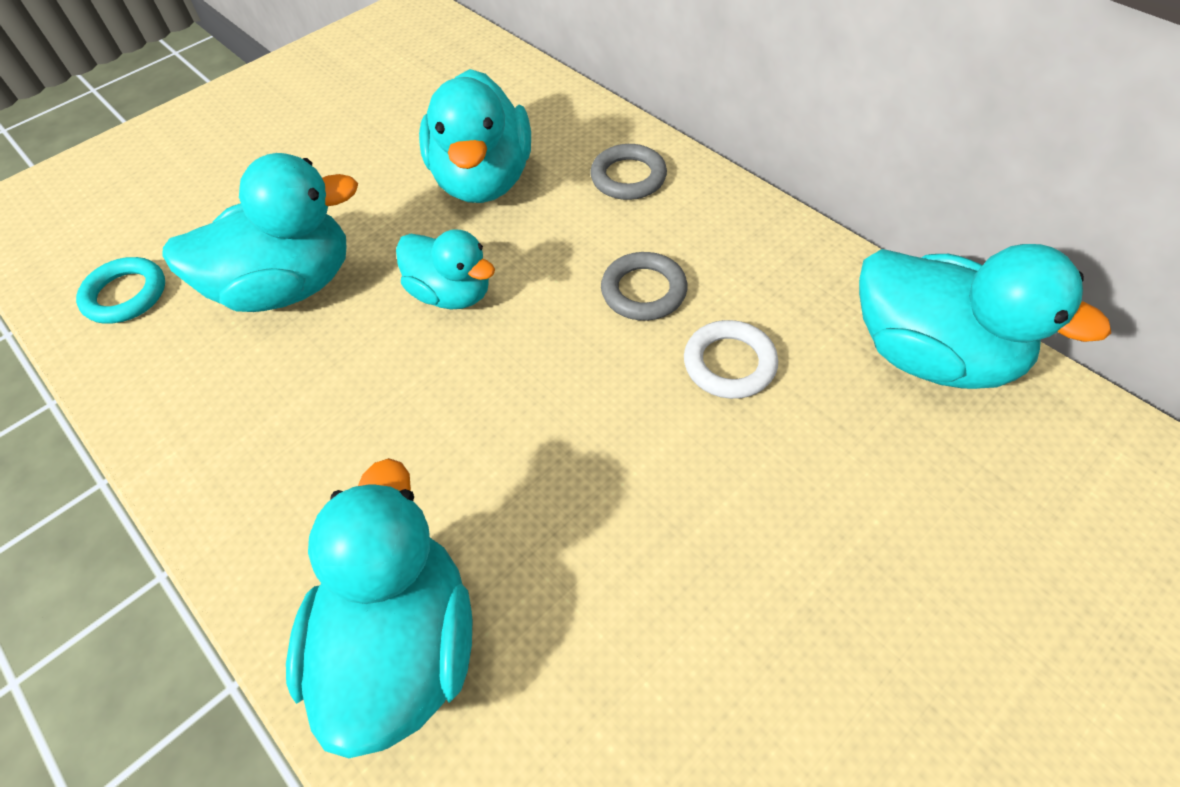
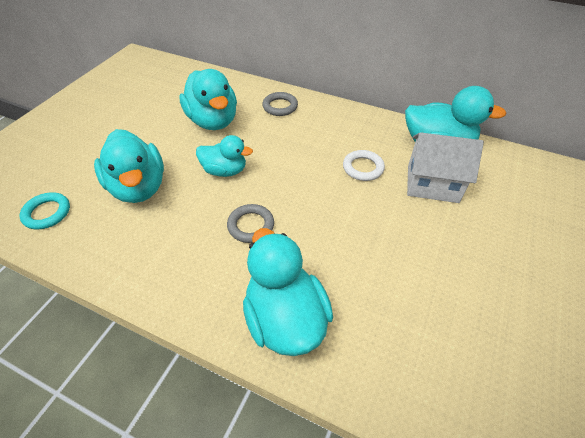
camera: 25 degrees left, 5 degrees down
turquoise duck [162,153,358,312] -> turquoise duck turned 105 degrees clockwise [94,129,164,203]
grey ring [601,252,687,321] -> grey ring moved to [227,204,274,243]
none -> white house [407,132,484,203]

